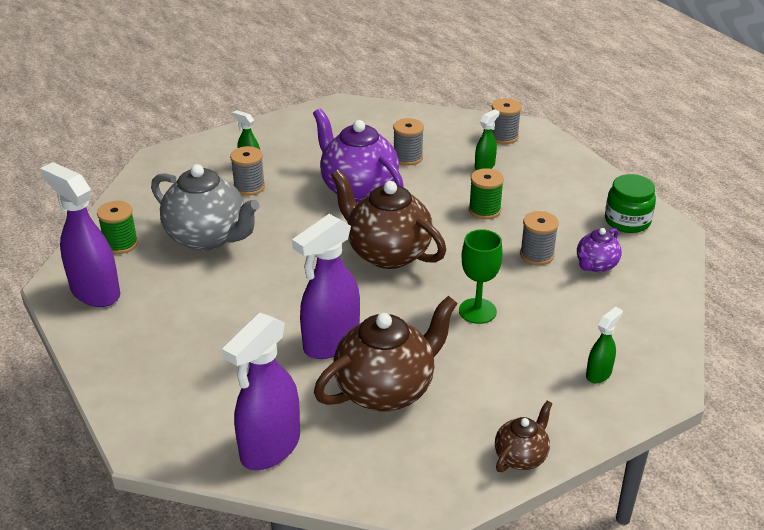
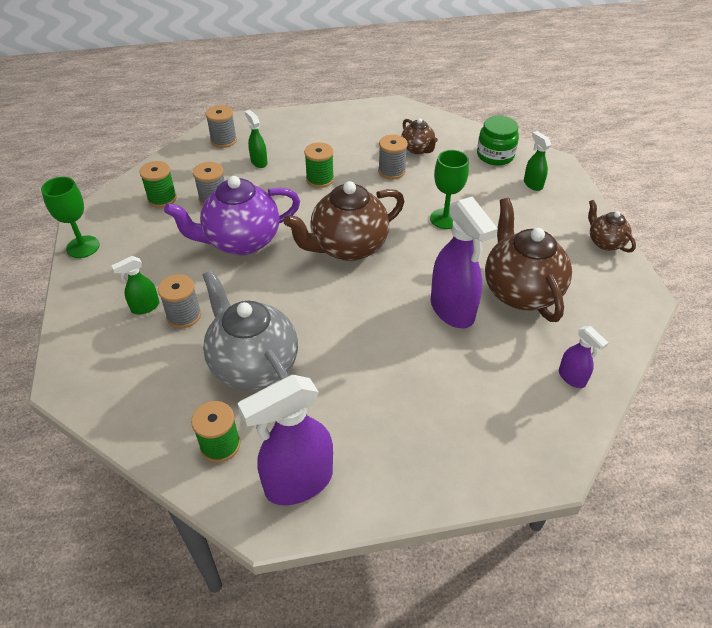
camera: 70 degrees left, 10 degrees up
grey teapot [151,164,260,251] -> grey teapot turned 90 degrees counterclockwise [203,270,298,391]
purple spray bottle [222,313,300,470] -> purple spray bottle [559,326,608,388], size x0.50
purple teapot [577,228,622,272] -> brown teapot [401,118,438,154]
green jar [605,174,656,233] -> green jar moved to [477,116,519,166]
none -> green goblet [41,177,100,258]
none -> green spool [139,161,177,208]

